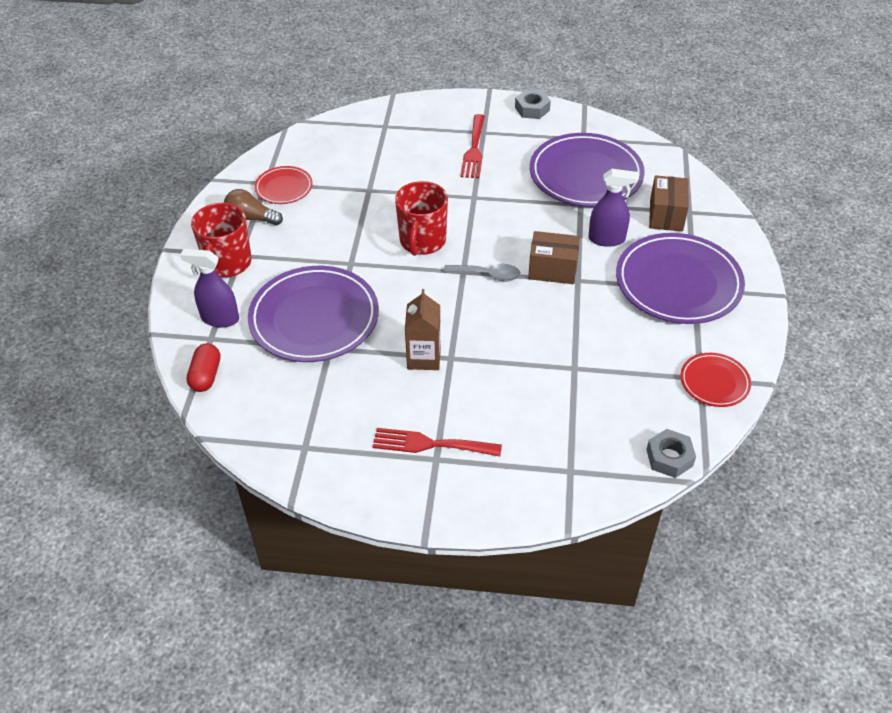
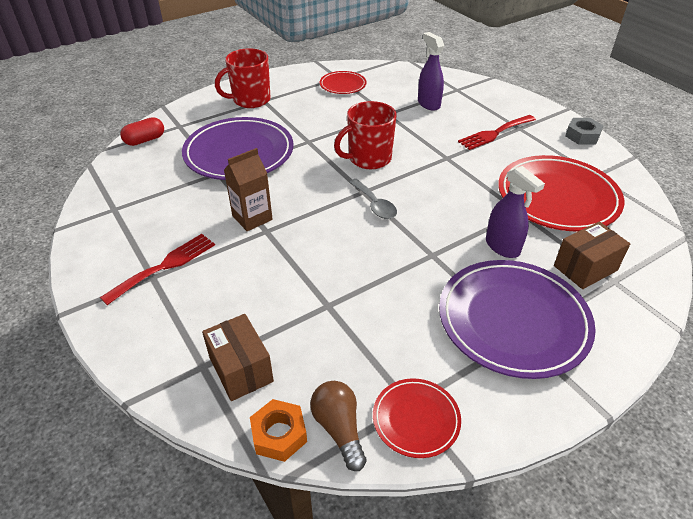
camera: 50 degrees right, 5 degrees down
purple spray bottle [180,249,239,328] -> purple spray bottle moved to [418,32,444,111]
brown light bulb [224,189,283,226] -> brown light bulb moved to [310,381,367,471]
red fork [373,428,502,456] -> red fork turned 75 degrees clockwise [100,234,215,305]
brown box [528,231,580,284] -> brown box moved to [202,314,274,401]
purple plate [530,133,645,207] -> red plate [498,155,624,231]
grey nut [646,429,696,478] -> orange nut [250,399,307,462]

